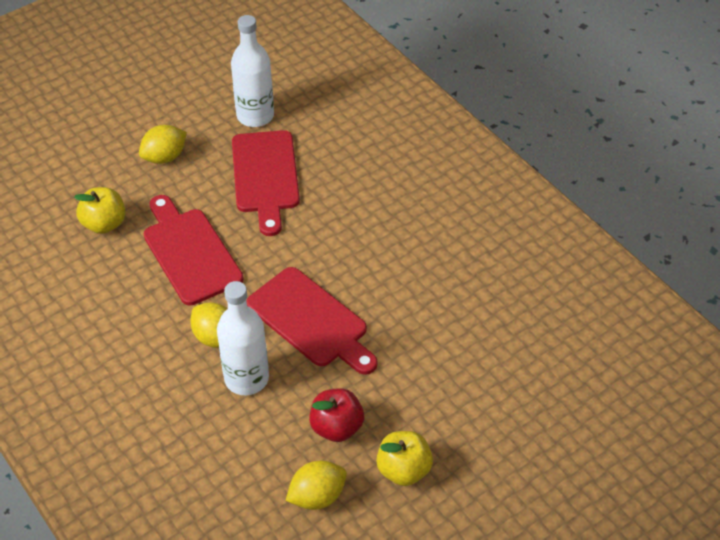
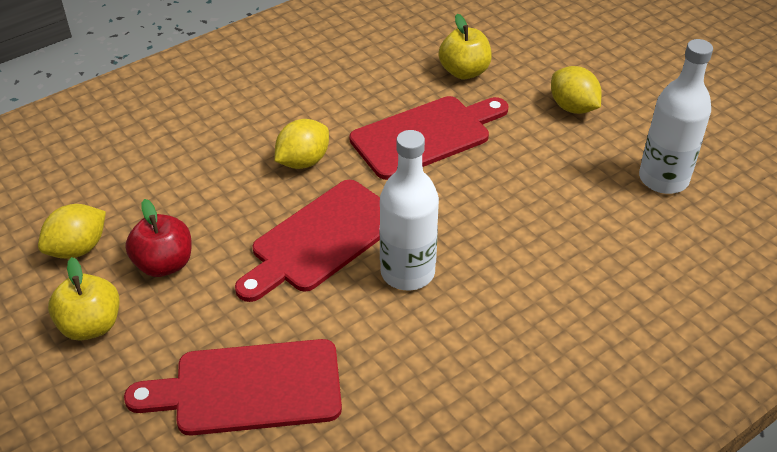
camera: 90 degrees right, 5 degrees down
white bottle [217,281,269,395] -> white bottle moved to [380,130,439,290]
red cutting board [232,130,300,236] -> red cutting board moved to [124,339,342,436]
yellow lemon [285,461,347,510] -> yellow lemon turned 75 degrees clockwise [38,204,106,259]

